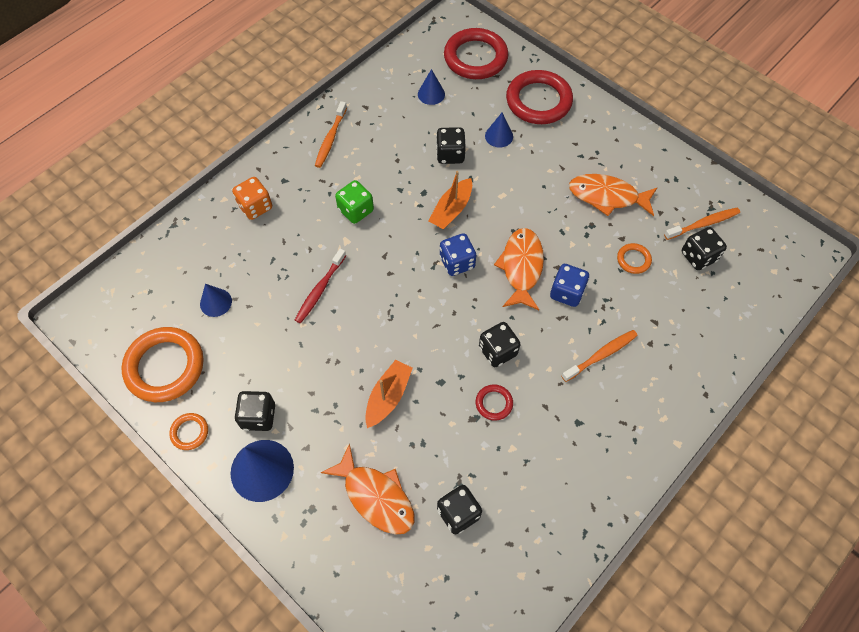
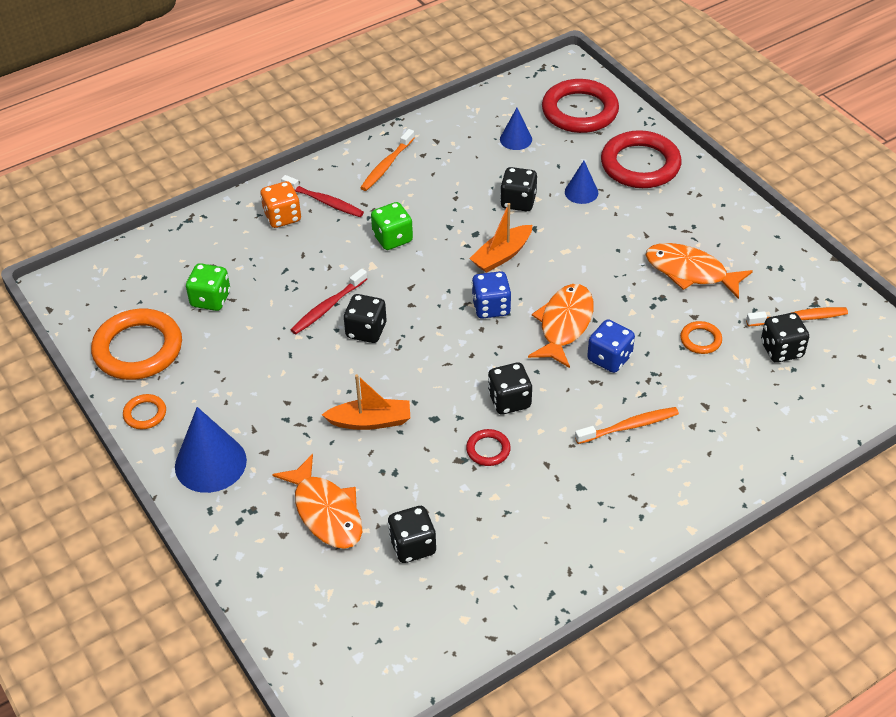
camera: 15 degrees right, 15 degrees down
blue cone [200,284,232,317] -> green dice [186,263,230,311]
black dice [234,391,275,431] -> black dice moved to [343,294,386,343]
orange boat [365,360,413,428] -> orange boat turned 45 degrees clockwise [322,374,410,430]
none -> red toothbrush [281,175,364,217]

